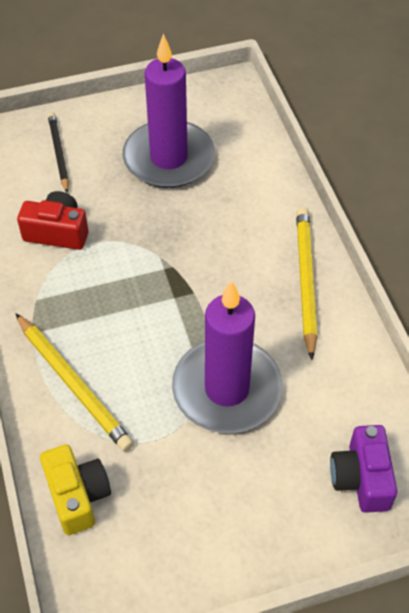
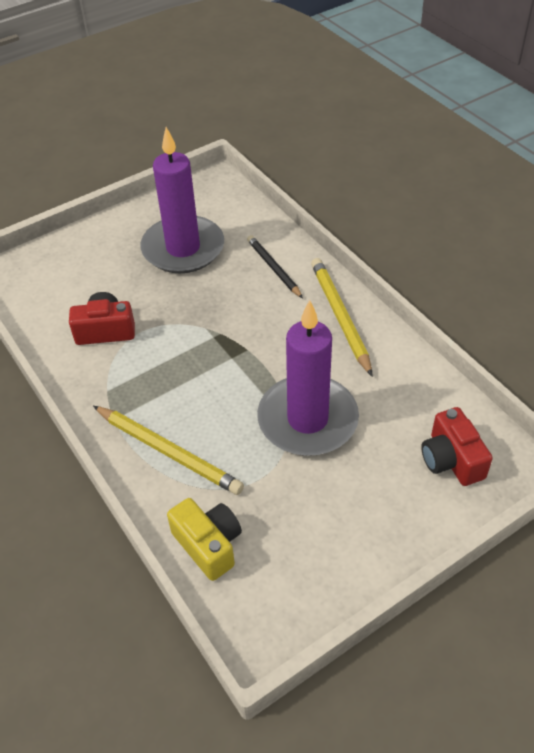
camera: 15 degrees left, 5 degrees down
black pencil [48,112,69,193] -> black pencil moved to [247,235,303,298]
purple camera [330,425,397,513] -> red camera [421,407,493,486]

